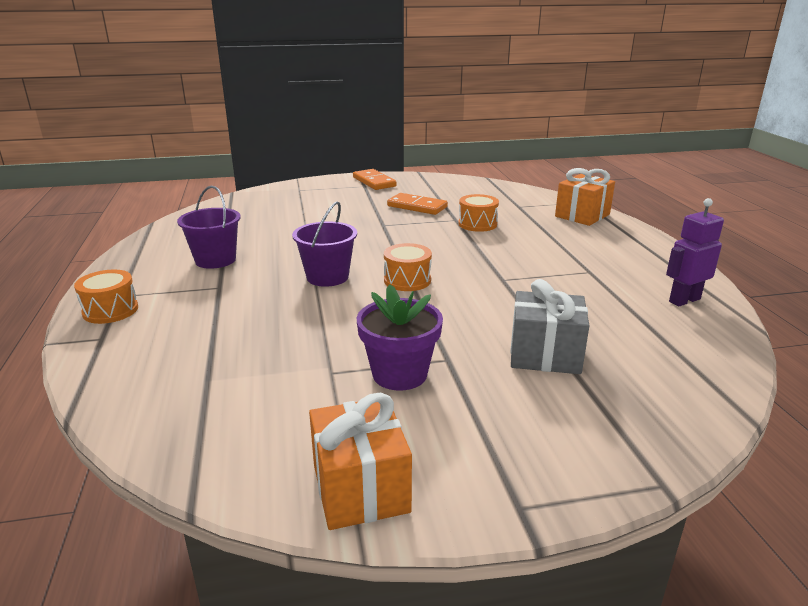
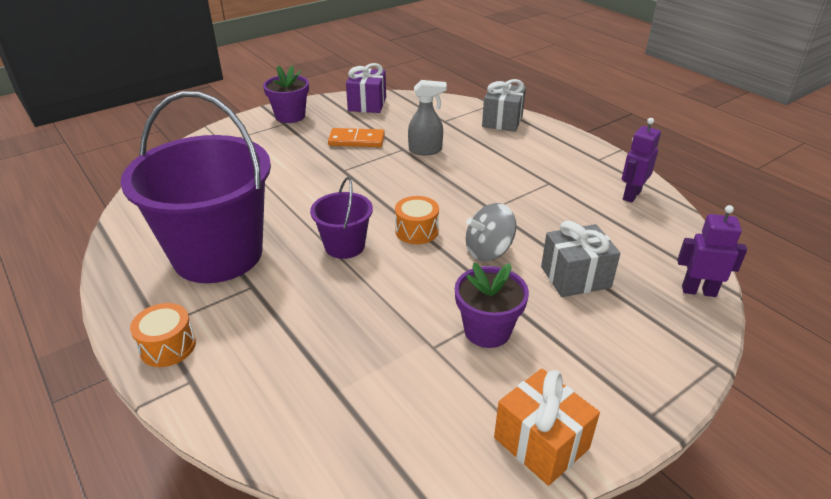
camera: 25 degrees left, 10 degrees up
purple bucket [177,186,241,269] -> purple bucket [120,91,271,283], size x2.15
orange domino [353,169,397,190] -> purple flower pot [263,65,309,123]
orange drum [458,194,499,232] -> grey spray bottle [408,80,447,155]
orange gift [555,168,615,226] -> grey gift [482,79,526,132]
none -> purple gift [346,63,386,113]
none -> grey spinning top [466,203,516,262]
none -> purple robot [677,205,747,297]

